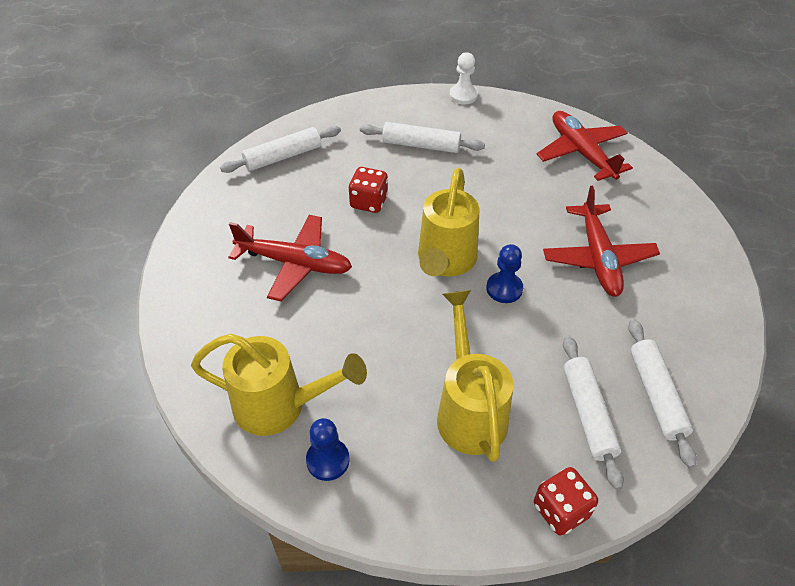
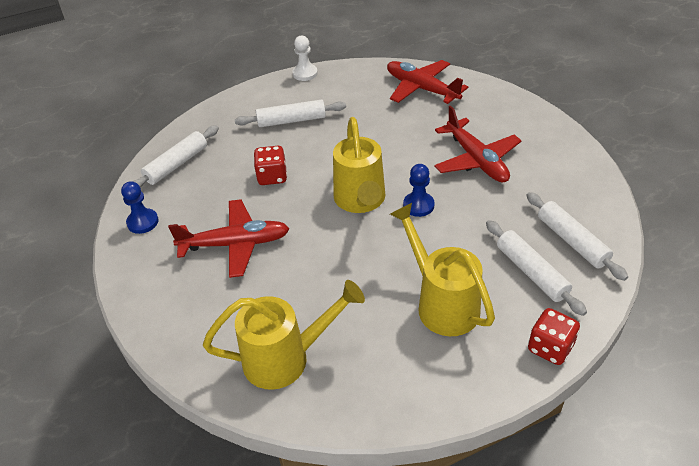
camera: 20 degrees left, 5 degrees down
blue pawn [306,418,350,481] -> blue pawn moved to [121,181,159,234]

